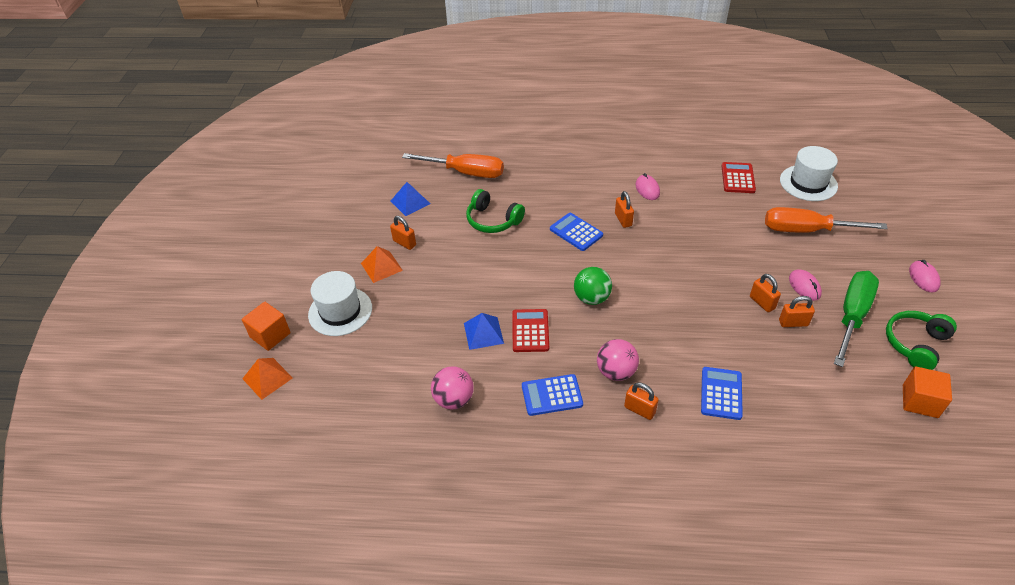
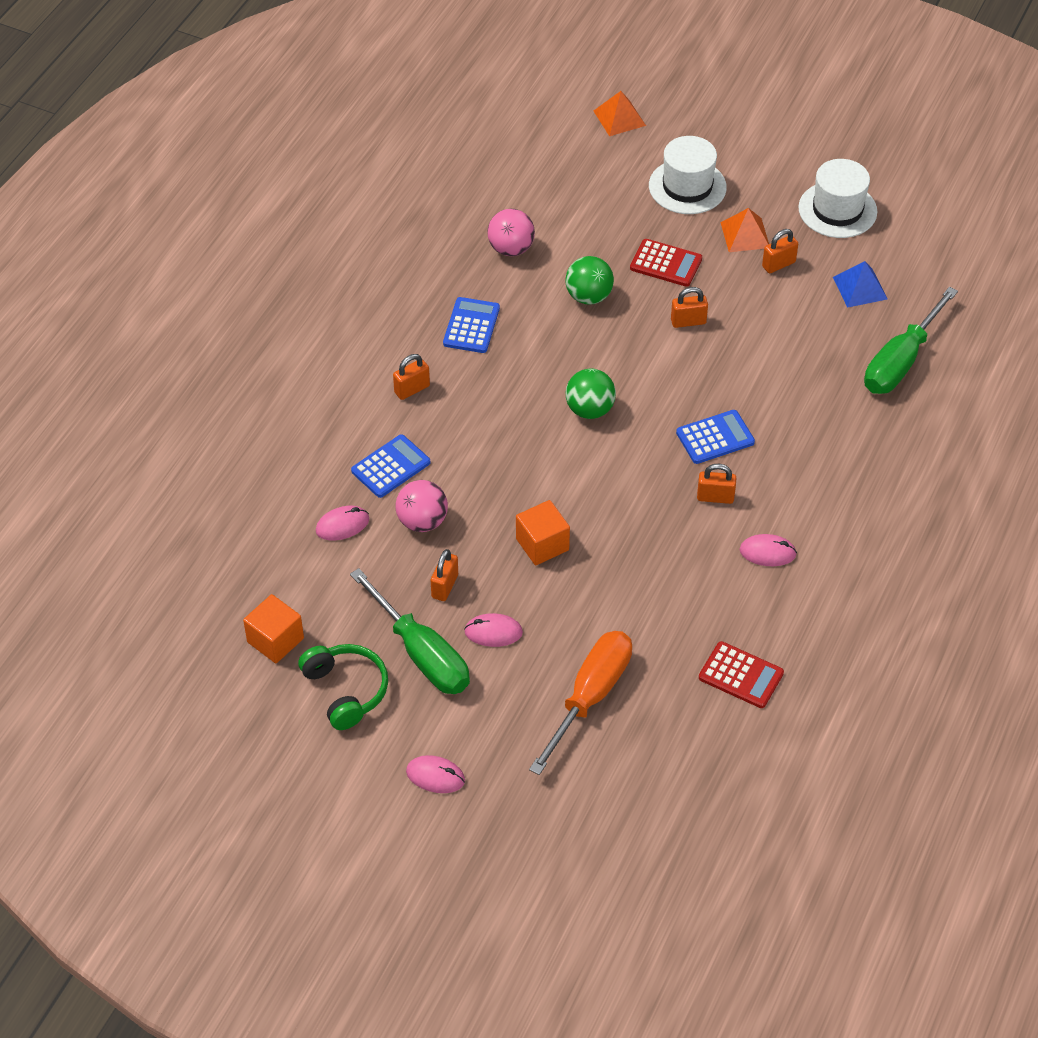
camera: 110 degrees right, 5 degrees up
orange cube [242,302,291,351] -> orange cube moved to [516,500,570,565]
orange screwdriver [402,153,504,178] -> green screwdriver [864,287,958,394]
blue pyramid [464,313,504,350] -> green ball [566,256,614,305]
green headphones [466,189,525,233] -> none
red calculator [512,309,549,352] -> red calculator moved to [630,239,702,287]
pink ball [597,339,639,381] -> pink ball moved to [396,480,448,532]
blue calculator [701,367,743,420] -> blue calculator turned 75 degrees counterclockwise [351,434,430,498]
orange padlock [750,274,781,312] -> orange padlock moved to [671,287,708,328]
white hat [780,146,838,201] -> white hat moved to [798,159,877,238]
none -> pink mouse [316,506,369,541]

